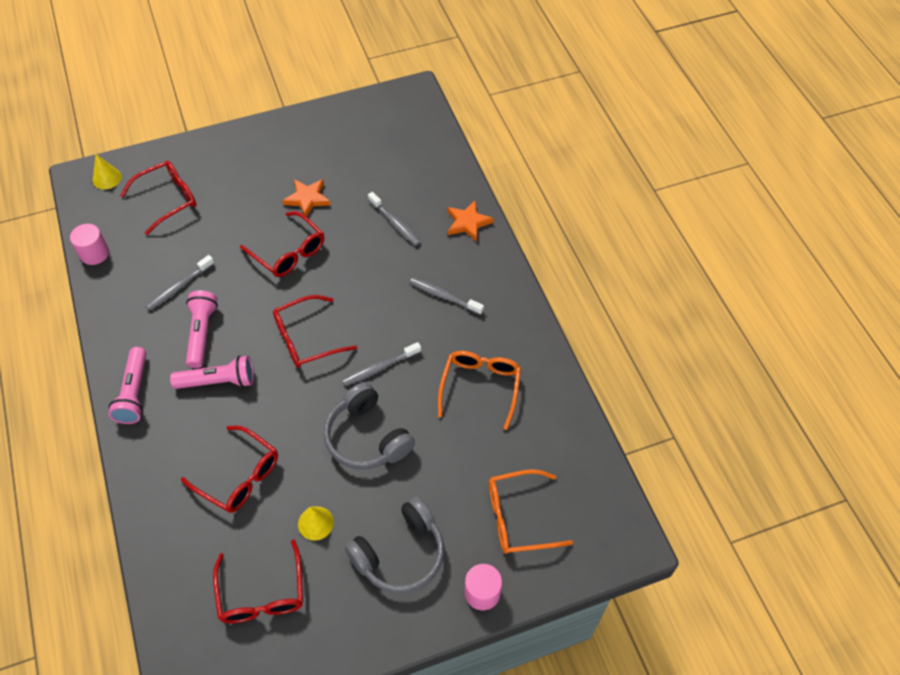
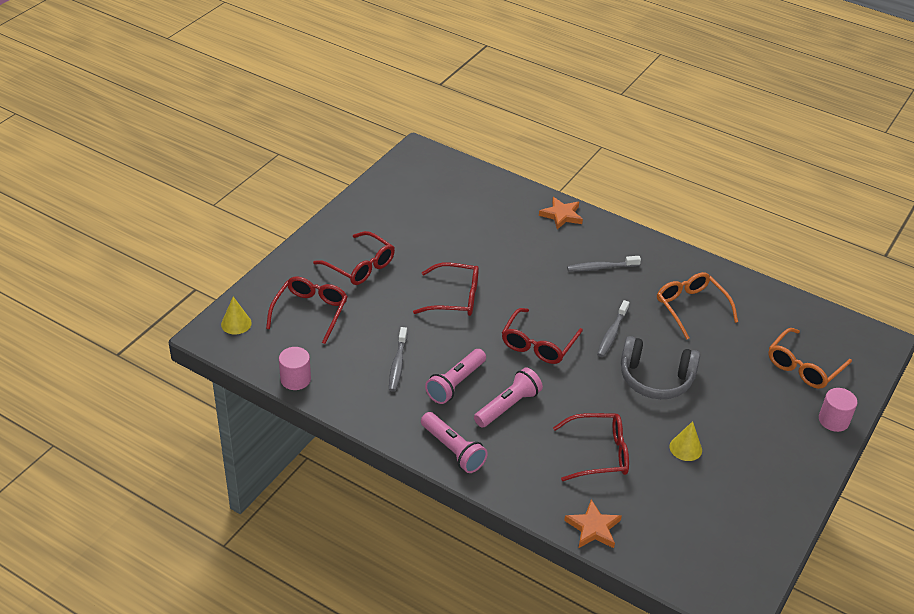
camera: 40 degrees left, 15 degrees down
pink flashlight [186,290,218,368] -> pink flashlight turned 105 degrees counterclockwise [425,349,486,404]
red glasses [213,539,303,623] -> red glasses moved to [313,231,395,285]
orange star [282,179,331,217] -> orange star moved to [564,499,622,548]
grey headphones [345,497,444,594] -> none
grey toothbrush [368,192,421,246] -> none

